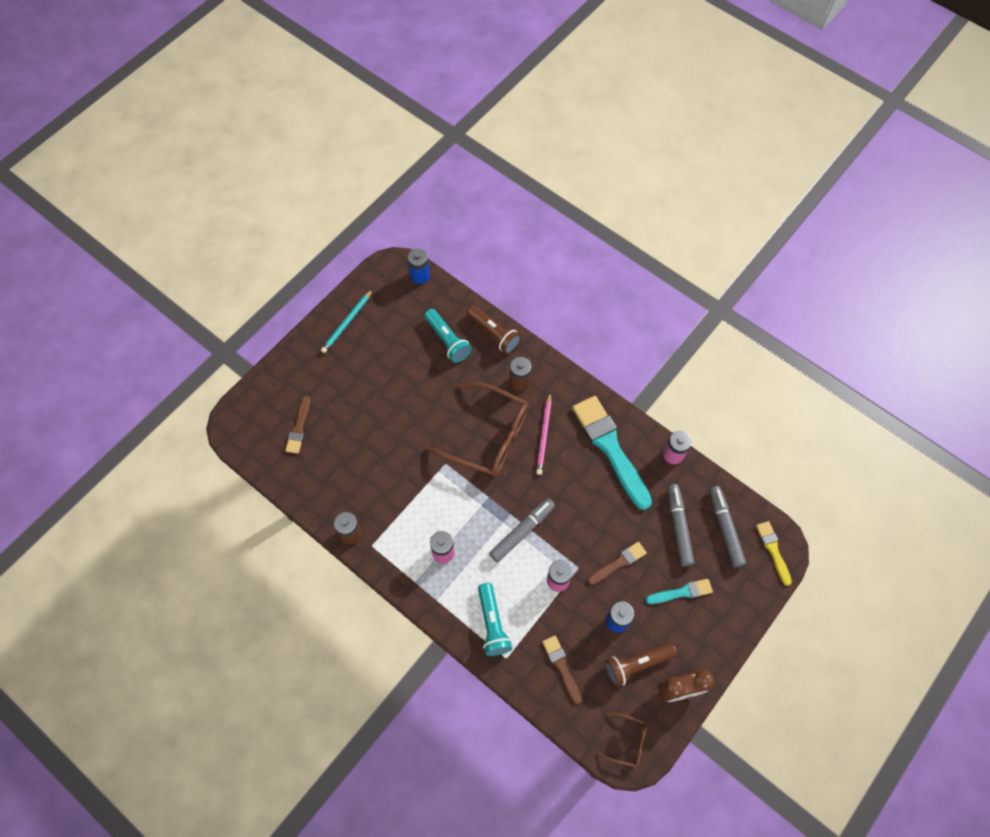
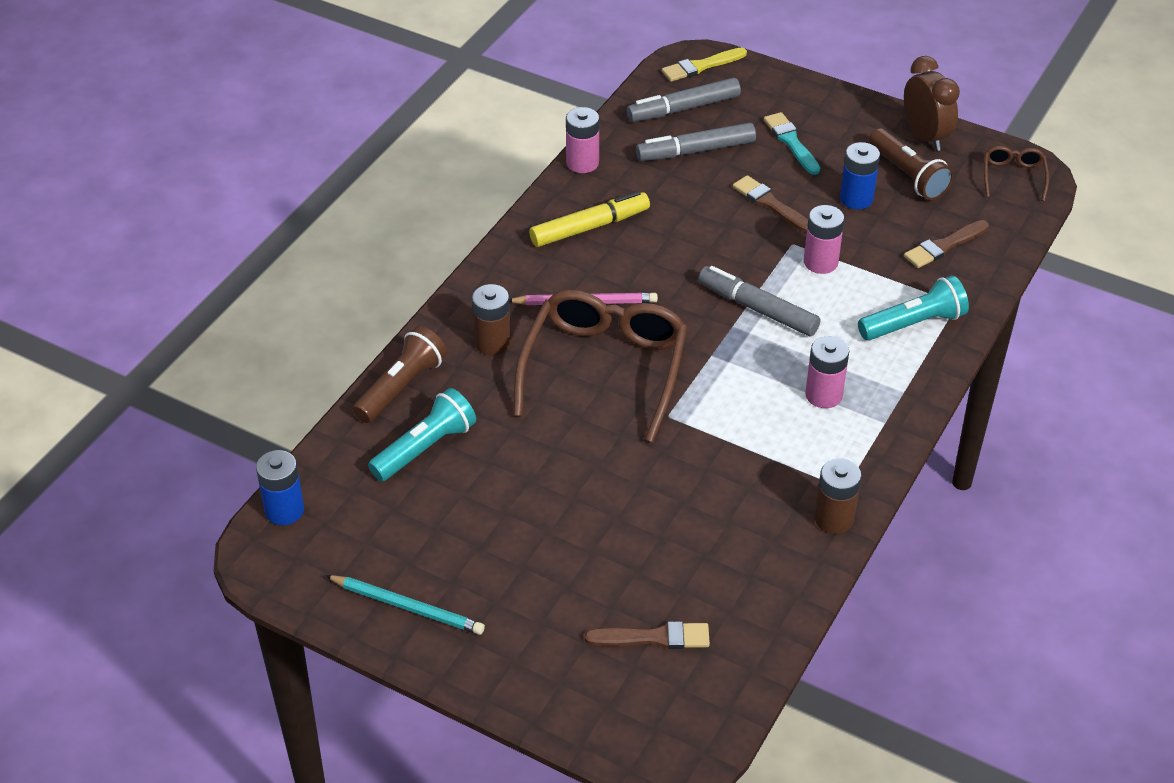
camera: 100 degrees left, 20 degrees down
turquoise brush [572,396,652,510] -> yellow marker [529,191,650,247]

